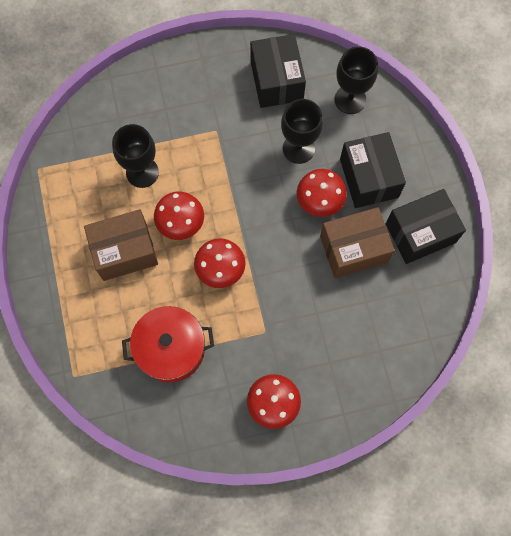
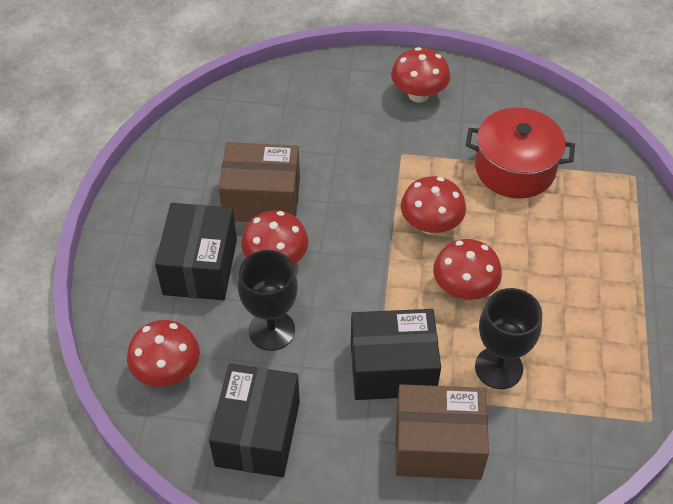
camera: 160 degrees left, 20 degrees down
brown box [84,209,158,281] -> brown box moved to [395,384,489,480]
black goblet [335,47,378,114] -> red mushroom [127,320,200,387]
black box [386,189,466,264] -> black box moved to [351,309,441,400]

